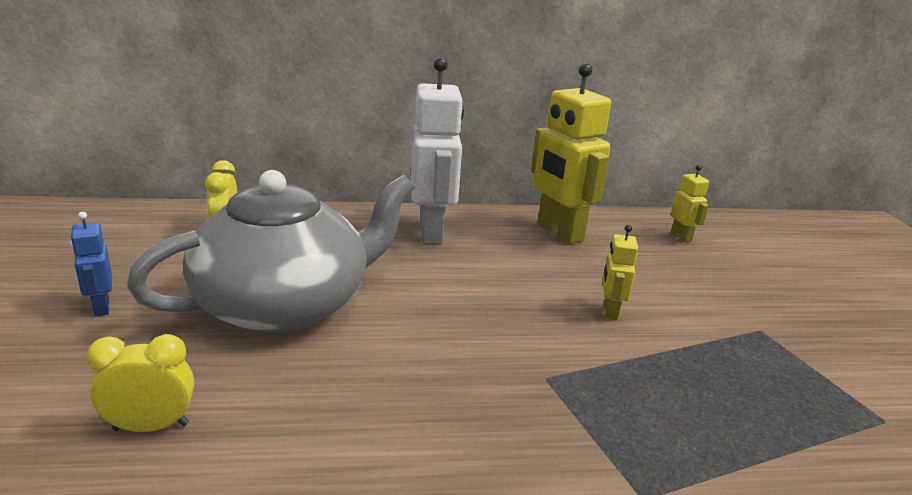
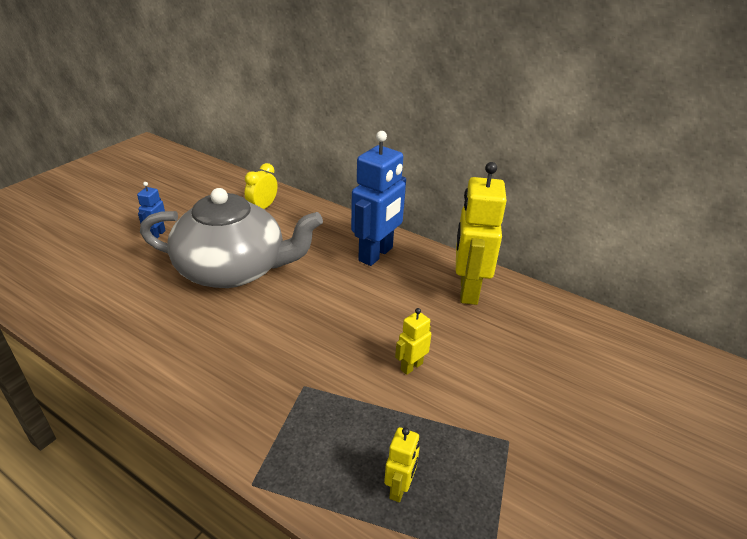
camera: 40 degrees right, 10 degrees up
yellow clock [86,334,194,432] -> none
white robot [410,57,464,244] -> blue robot [351,131,406,266]
yellow robot [671,165,709,243] -> yellow robot moved to [384,427,420,502]

